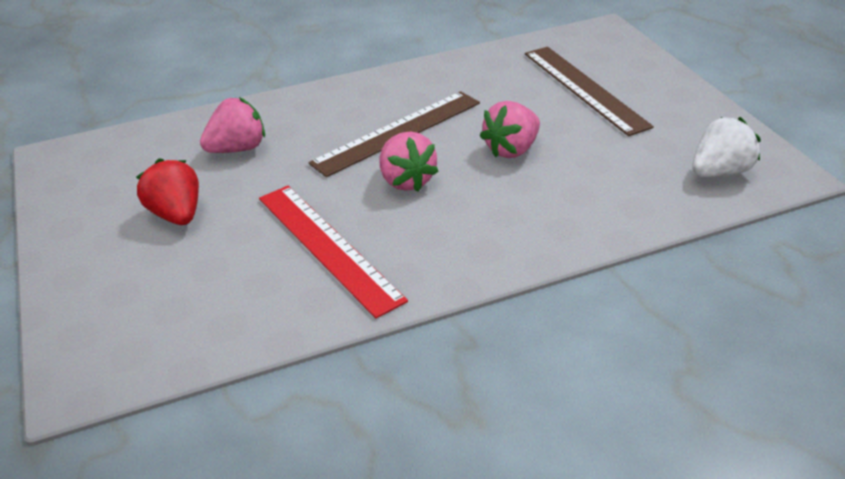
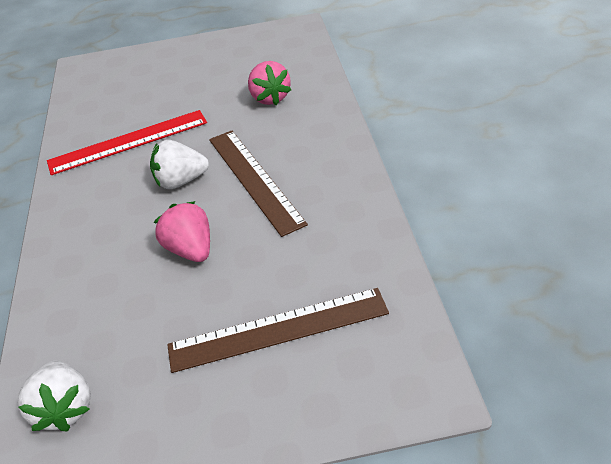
camera: 105 degrees right, 5 degrees up
red strawberry [136,158,199,225] -> none
pink strawberry [380,132,439,192] -> white strawberry [150,140,209,189]

